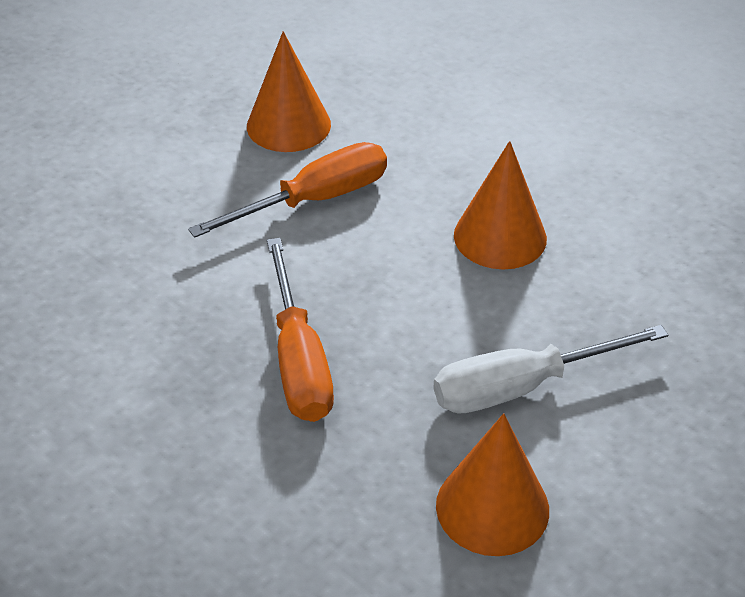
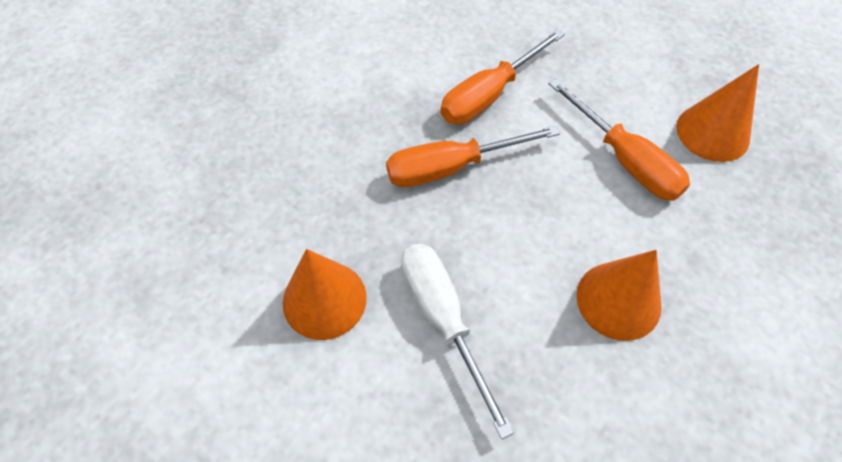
camera: 85 degrees right, 15 degrees up
none -> orange screwdriver [440,29,565,124]

